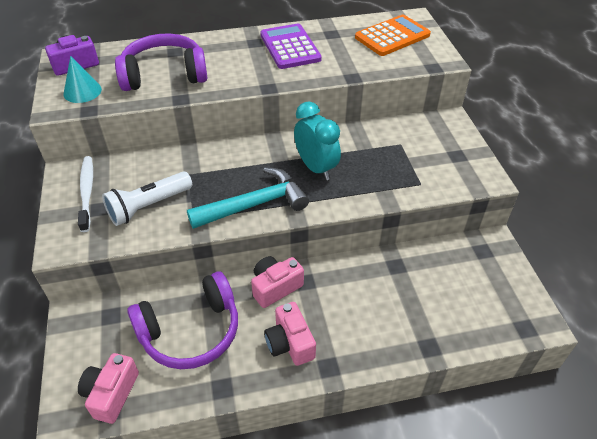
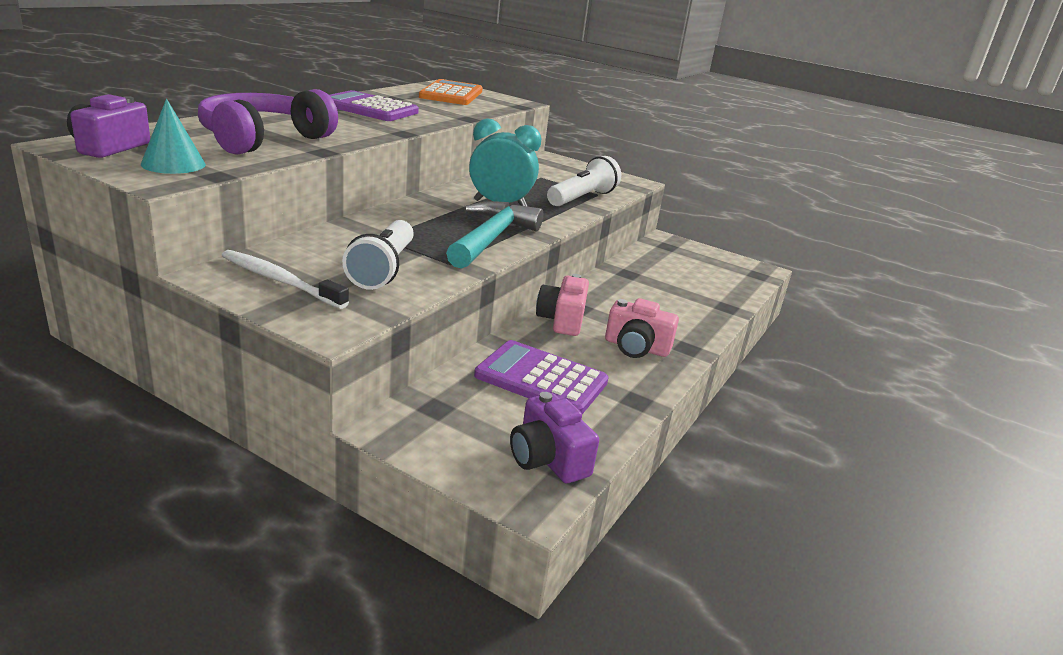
camera: 50 degrees left, 20 degrees down
pink camera [78,353,139,424] -> purple camera [510,392,599,483]
purple headphones [127,271,238,369] -> purple calculator [474,340,609,414]
none -> white flashlight [547,156,621,206]

